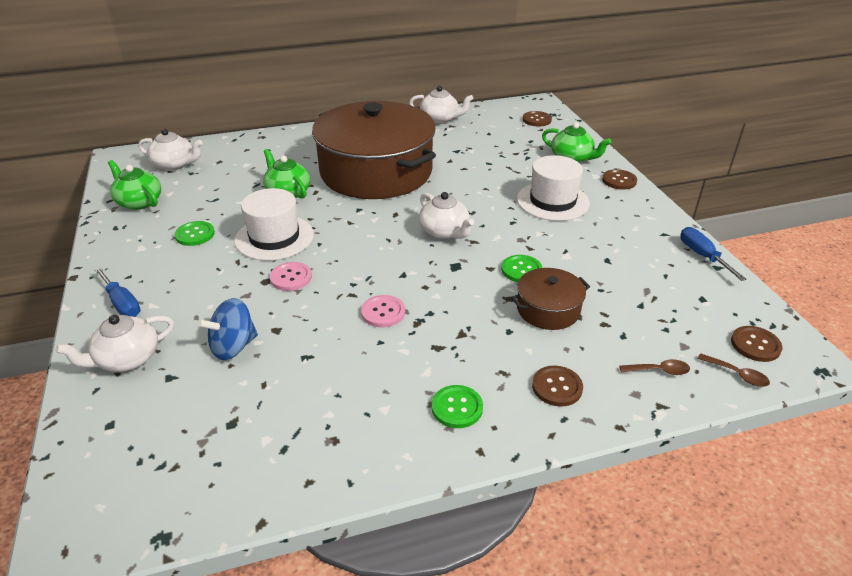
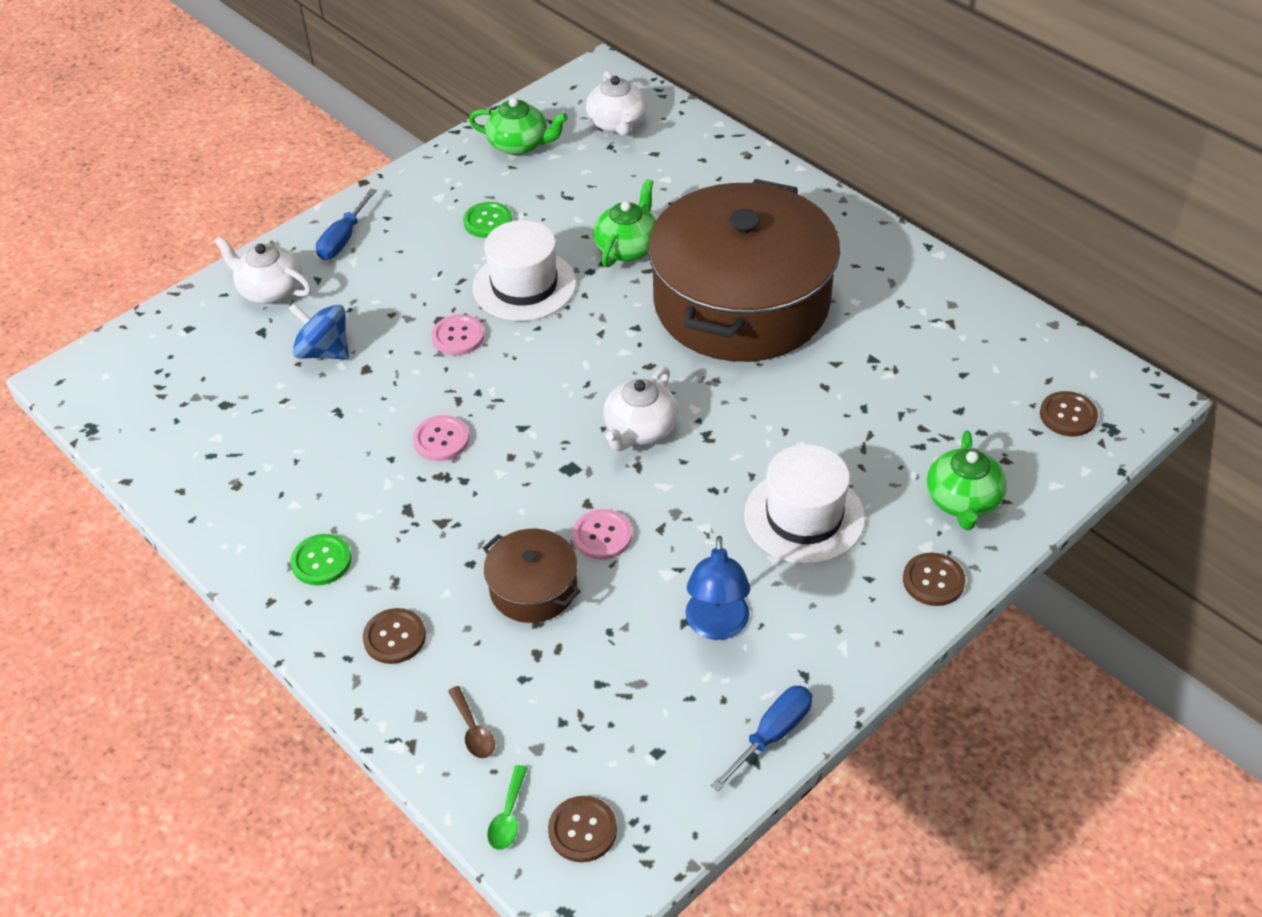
camera: 65 degrees right, 10 degrees up
green teapot [108,160,161,210] -> green teapot turned 90 degrees clockwise [469,98,568,155]
white teapot [409,86,474,124] -> none
green button [501,255,543,282] -> pink button [573,509,632,560]
brown spoon [697,353,770,387] -> green spoon [487,765,527,850]
none -> blue lamp [685,536,750,640]

